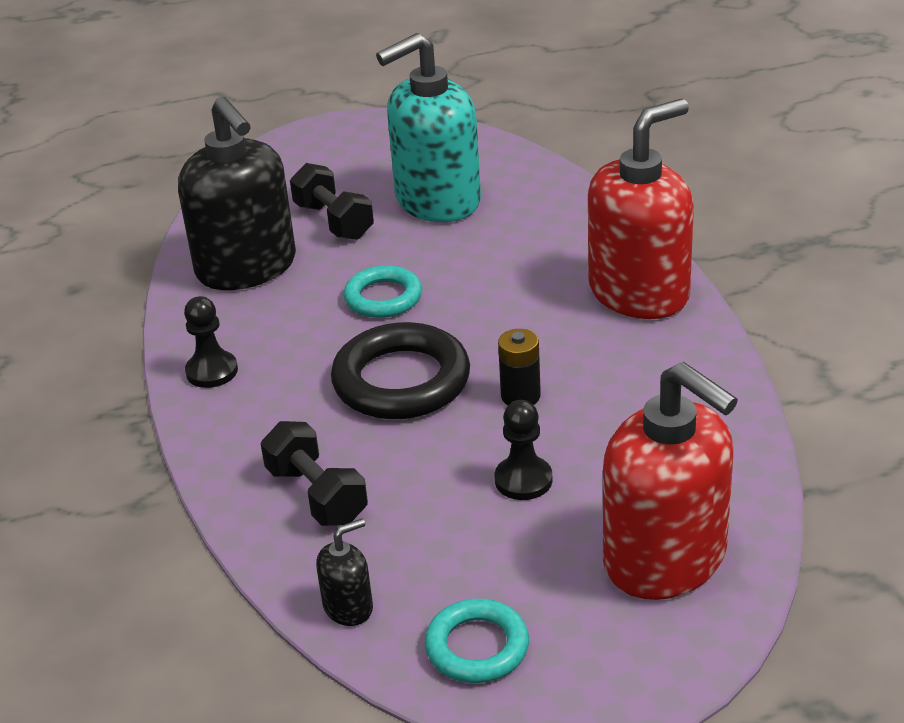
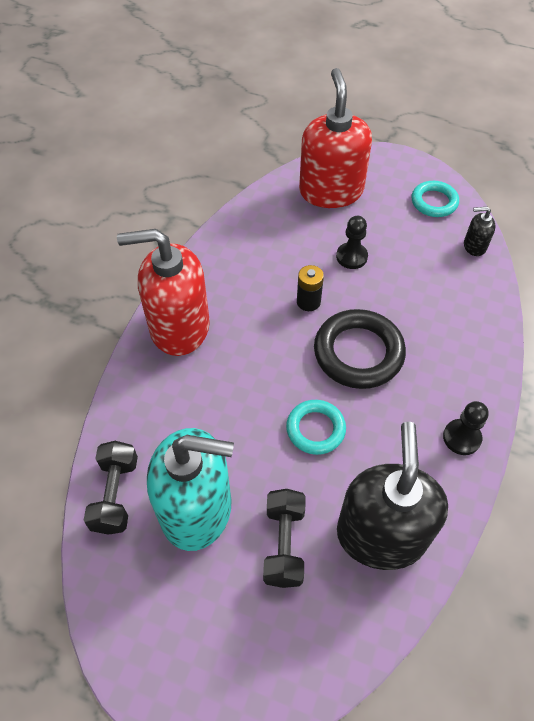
camera: 145 degrees left, 20 degrees up
black dumbbell [261,421,368,526] -> black dumbbell moved to [84,441,138,535]

